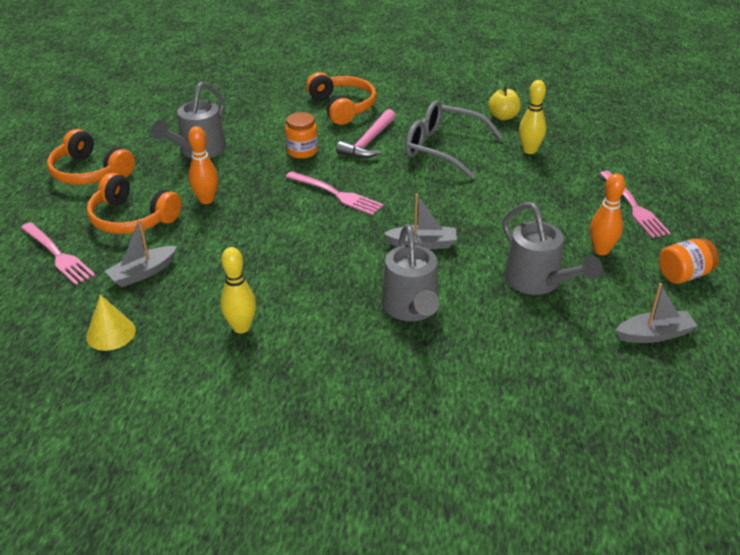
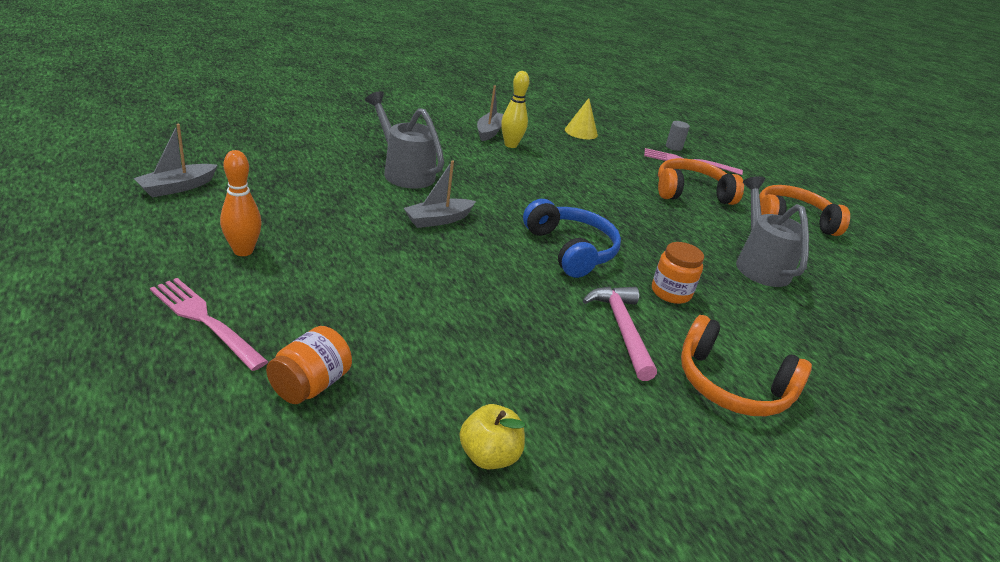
camera: 140 degrees right, 5 degrees down
grey boat [105,219,177,287] -> grey boat moved to [477,86,504,141]
orange bowling pin [188,126,218,204] -> none
pink fork [286,171,384,215] -> blue headphones [523,199,621,278]
grey glasses [405,100,503,179] -> none
grey watering can [502,202,602,295] -> none
yellow bowling pin [519,80,546,154] -> none
orange jar [659,238,719,284] -> orange jar moved to [266,326,352,404]
none -> grey cylinder [666,121,690,151]

